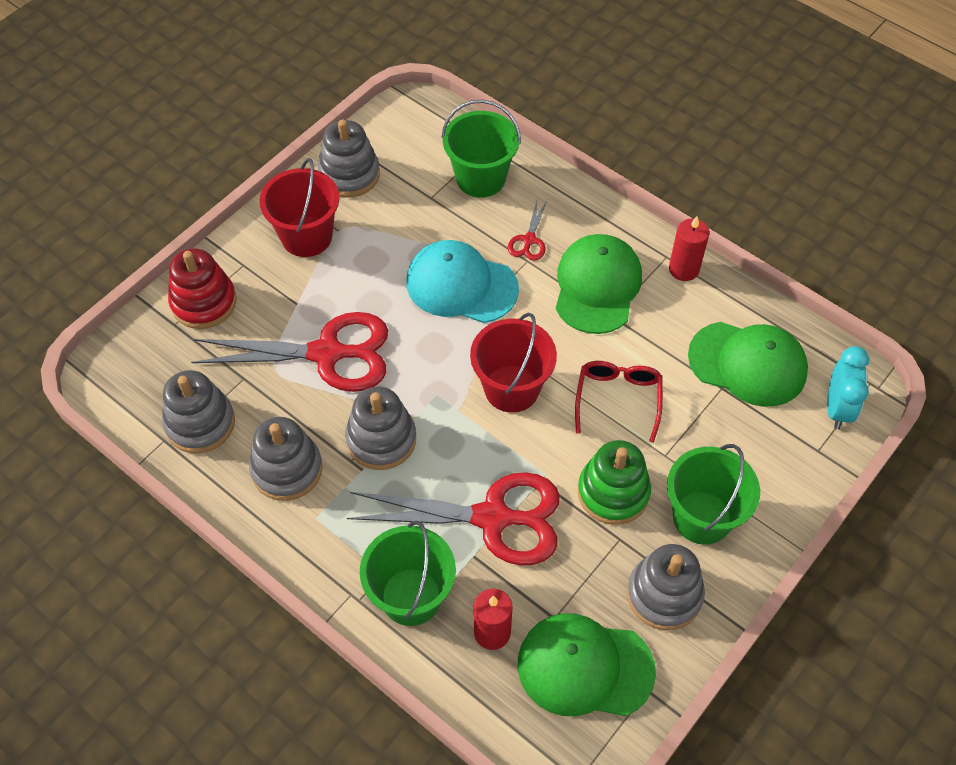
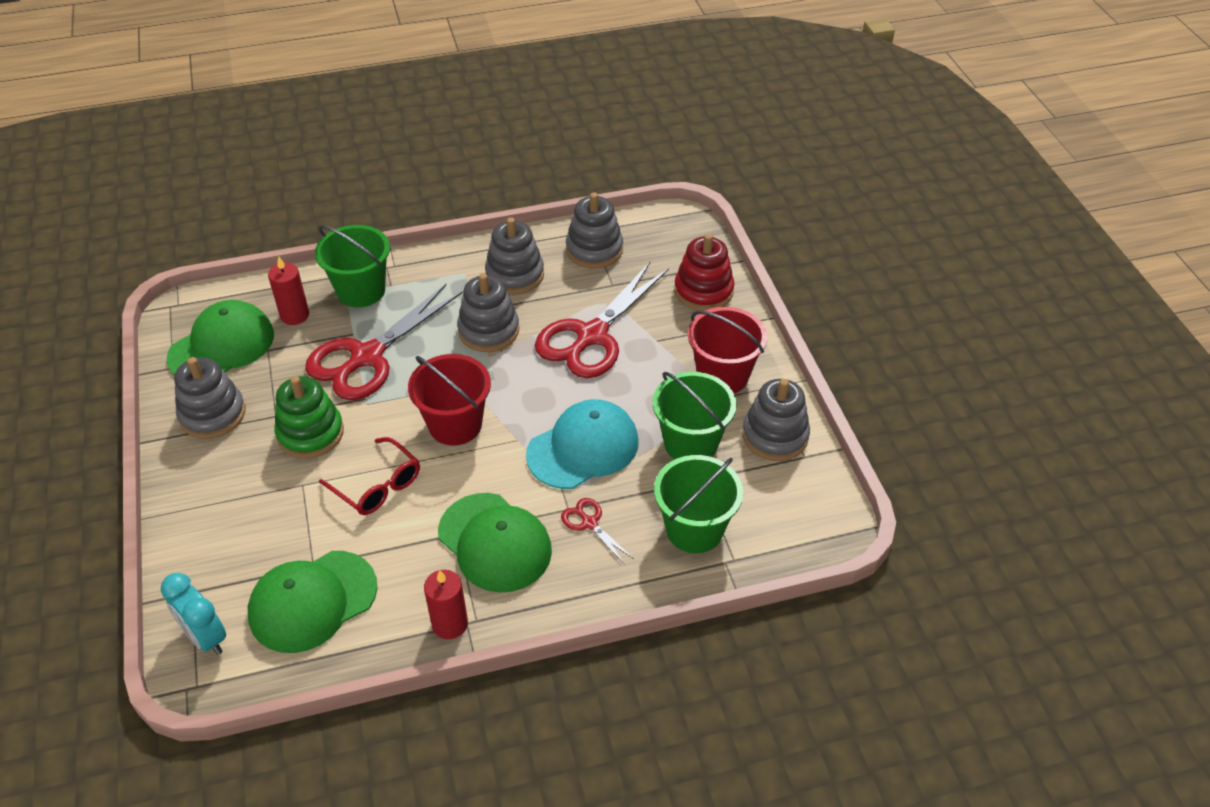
camera: 125 degrees right, 10 degrees down
green bucket [667,444,760,545] -> green bucket moved to [653,372,737,459]

